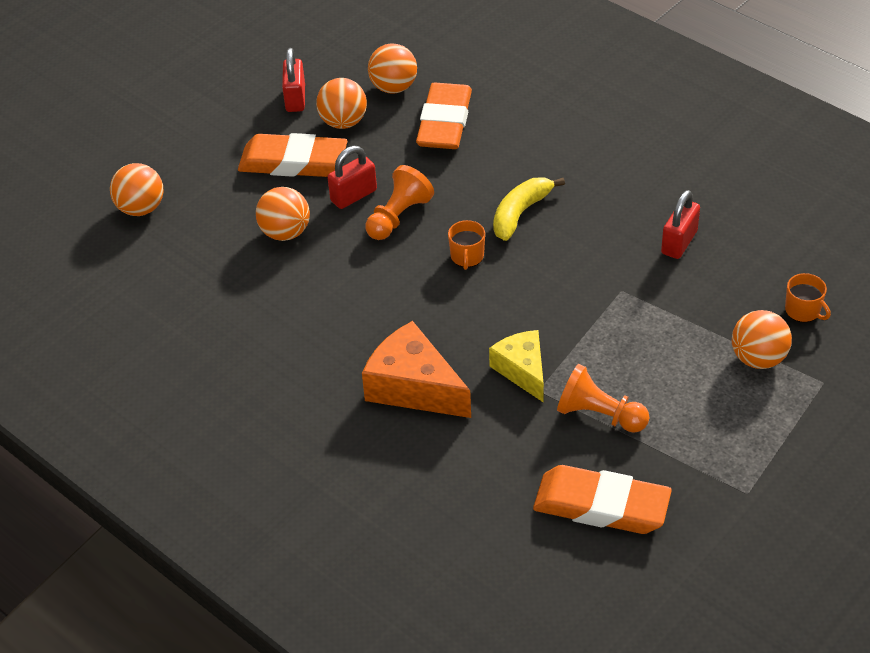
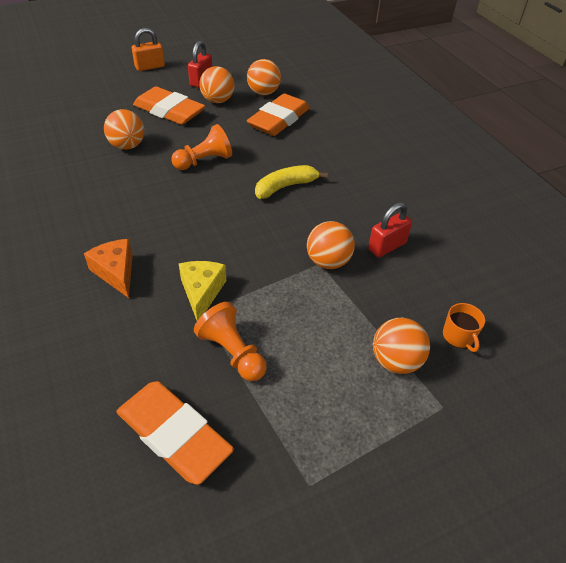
camera: 20 degrees right, 0 degrees up
orange ball [110,163,164,216] -> orange ball moved to [307,221,355,269]
red padlock [327,146,377,209] -> none
orange cheese [362,321,471,418] -> orange cheese [84,239,133,298], size x0.66
orange mug [448,220,485,270] -> none
none -> orange padlock [132,28,165,71]

